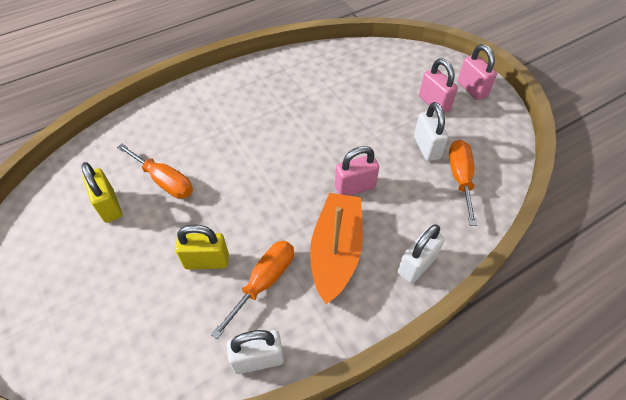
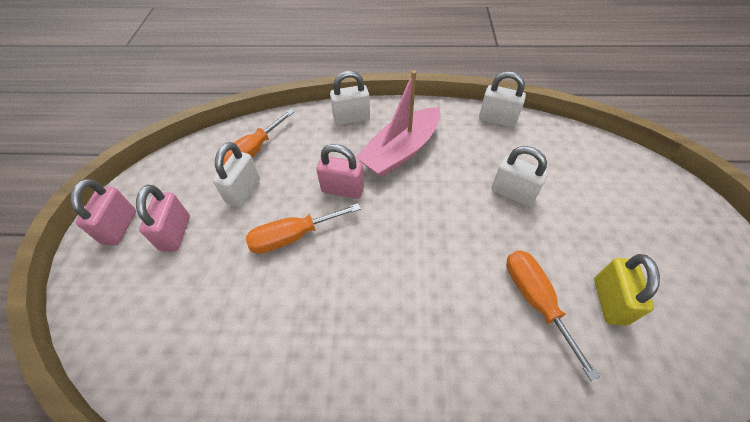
camera: 145 degrees left, 0 degrees up
yellow padlock [175,224,229,270] -> white padlock [491,146,548,206]
orange screwdriver [211,241,294,339] -> orange screwdriver moved to [246,203,361,254]
orange boat [310,193,363,304] -> pink boat [356,70,440,177]

